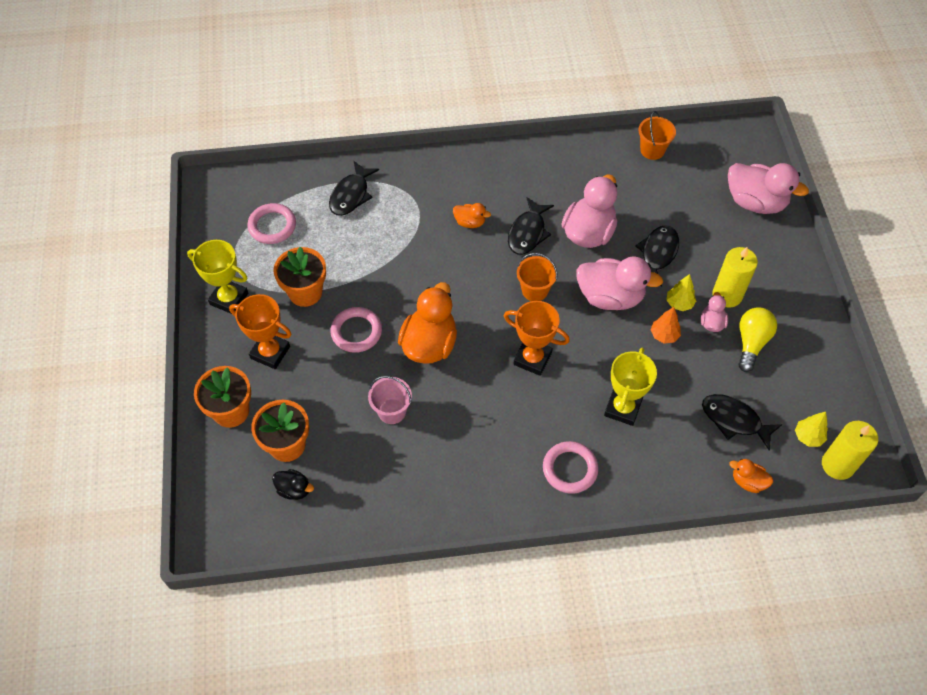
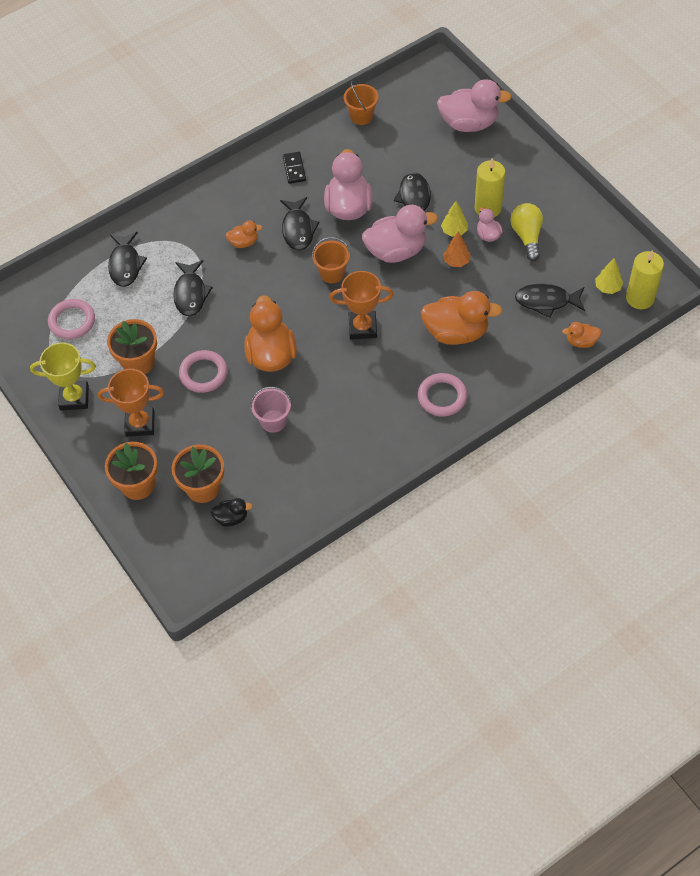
camera: 25 degrees left, 0 degrees up
yellow trophy [604,348,657,426] -> orange duck [421,291,503,345]
none -> black fish [173,260,213,316]
none -> black domino [283,152,306,184]

